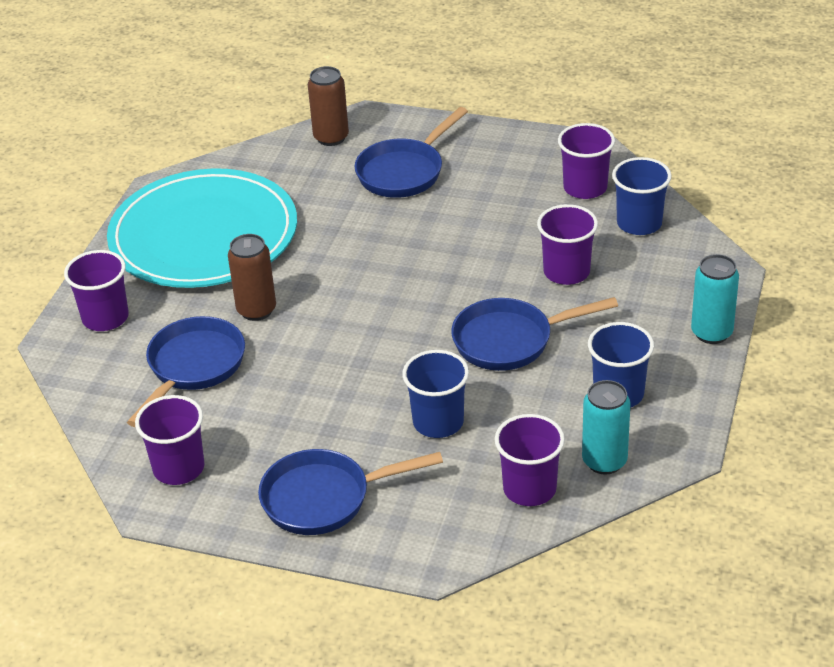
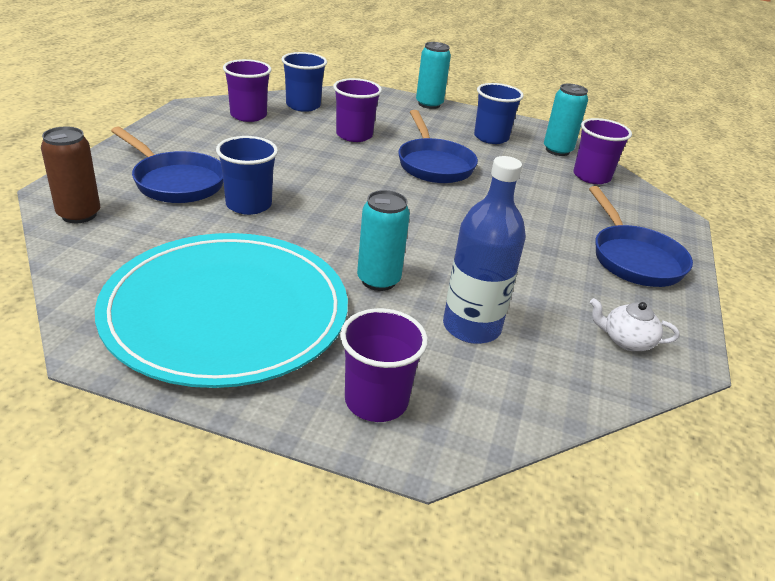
camera: 95 degrees left, 5 degrees down
blue pan [127,316,245,427] -> blue bottle [443,156,526,344]
purple cup [135,395,205,485] -> white teapot [590,298,679,351]
brown can [228,234,276,321] -> turquoise can [357,190,410,291]
blue cup [402,350,469,438] -> blue cup moved to [216,136,278,215]

